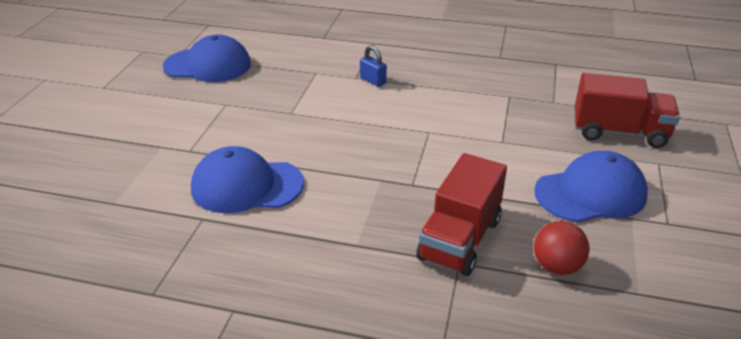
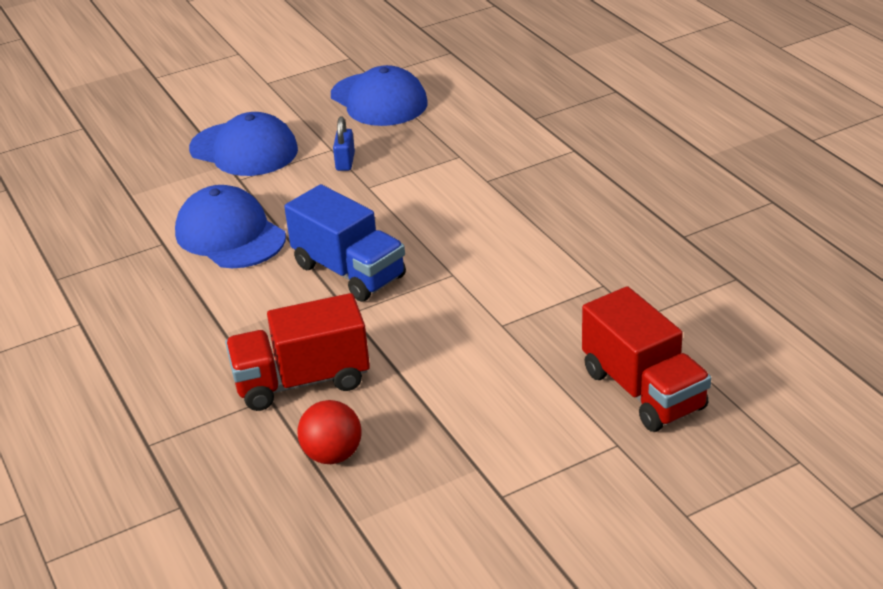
camera: 50 degrees right, 0 degrees up
blue padlock [360,45,387,87] -> blue padlock moved to [333,117,355,171]
blue cap [534,151,648,222] -> blue cap moved to [189,112,298,176]
none -> blue truck [284,184,406,302]

